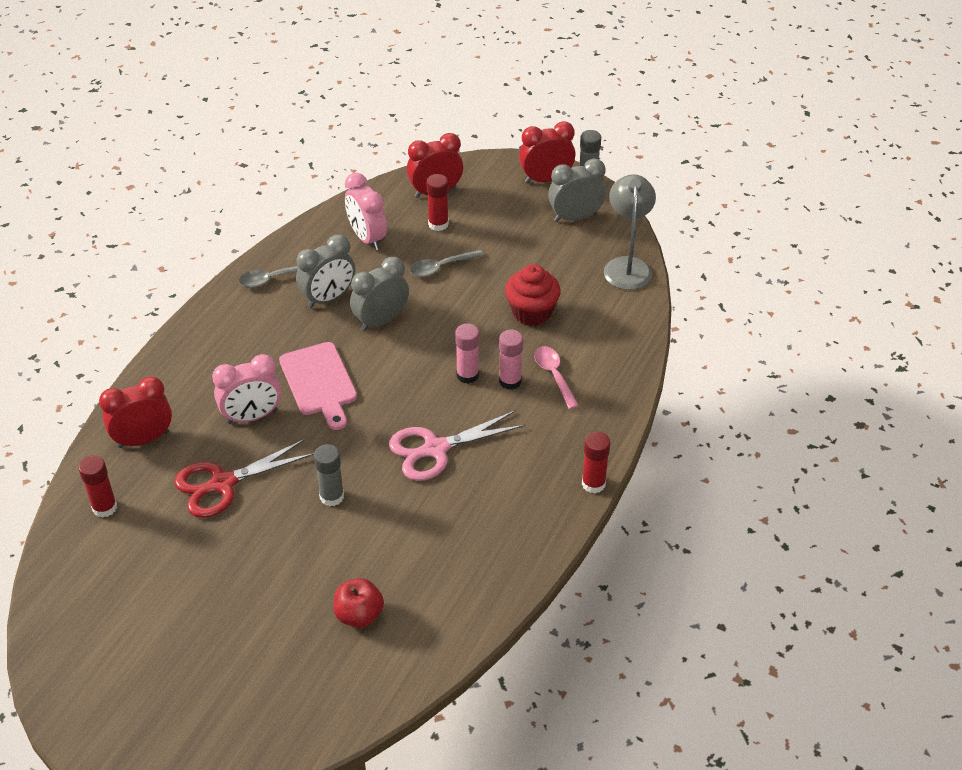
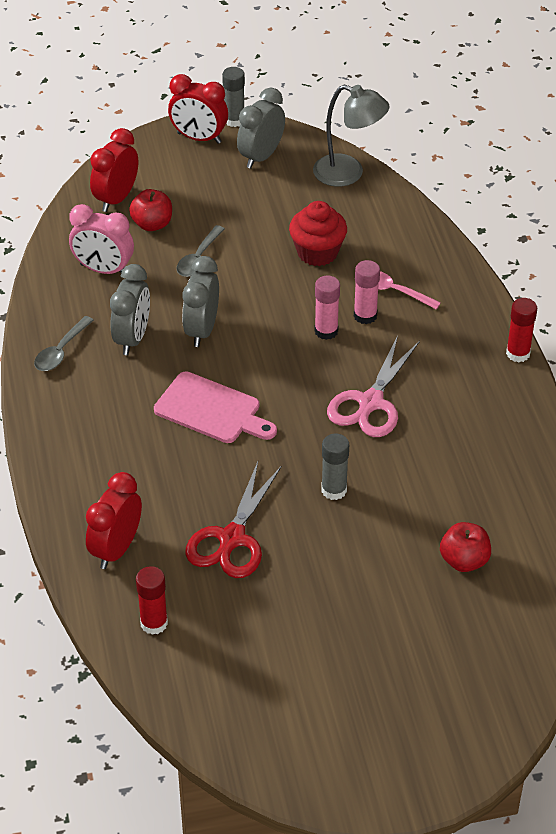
camera: 40 degrees left, 0 degrees up
pink clock [212,354,282,424] -> none
red glue stick [427,174,449,231] -> red apple [129,189,172,231]
red clock [519,121,576,183] -> red clock turned 105 degrees counterclockwise [168,74,228,144]
grey lamp [604,174,656,290] -> grey lamp turned 150 degrees clockwise [313,85,389,187]

